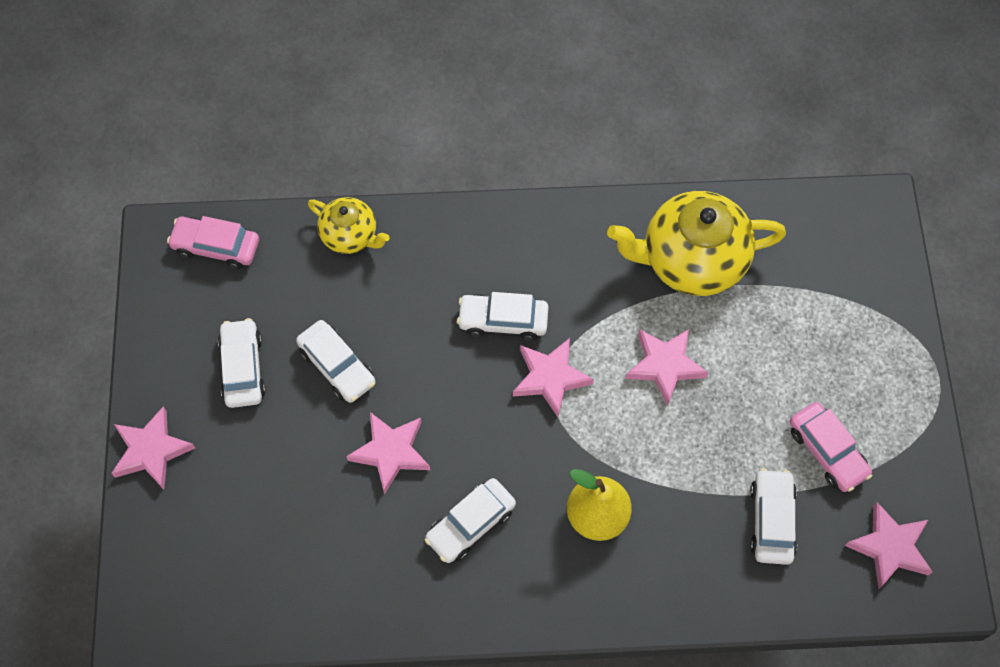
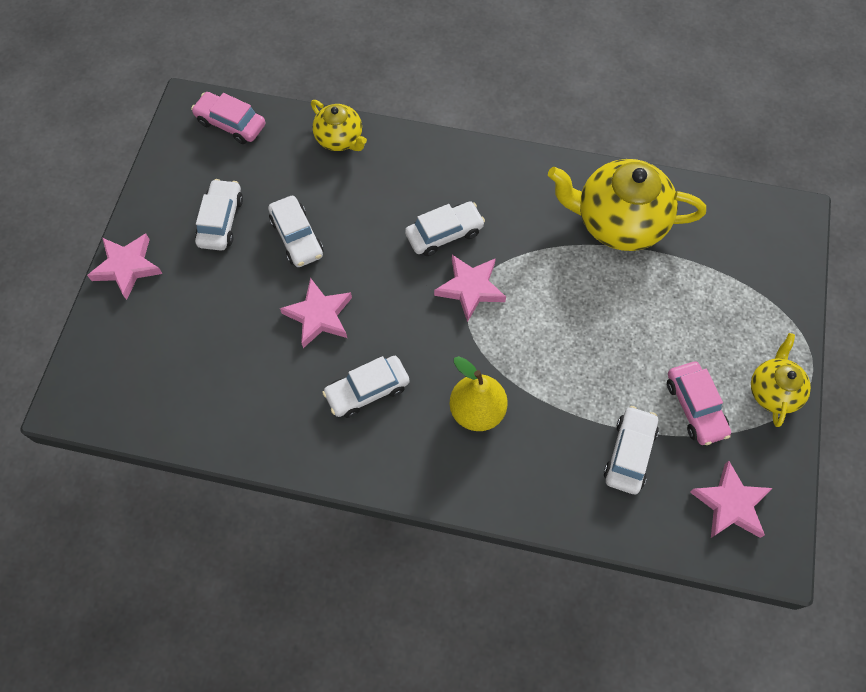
camera: 15 degrees right, 0 degrees up
white car [457,292,549,341] -> white car turned 135 degrees clockwise [405,201,485,256]
pink star [625,329,708,406] -> none
none -> yellow teapot [751,333,811,427]

